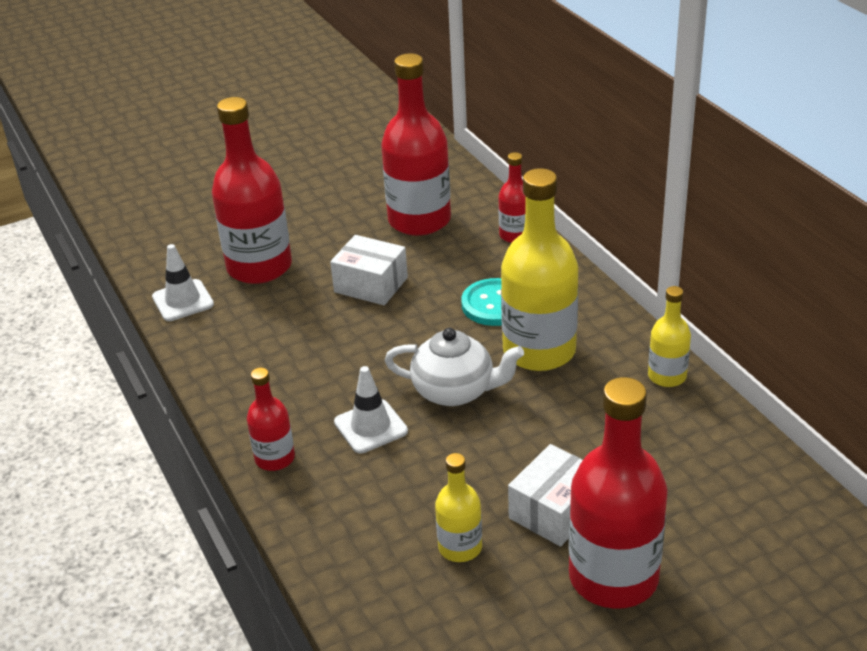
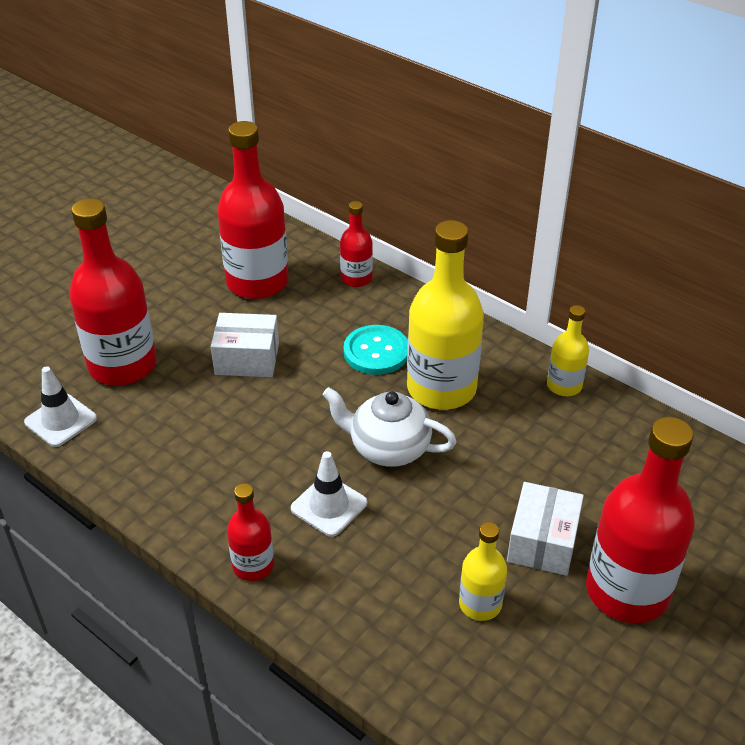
camera: 25 degrees left, 5 degrees up
white teapot [384,328,524,406] -> white teapot turned 150 degrees counterclockwise [322,387,457,467]

